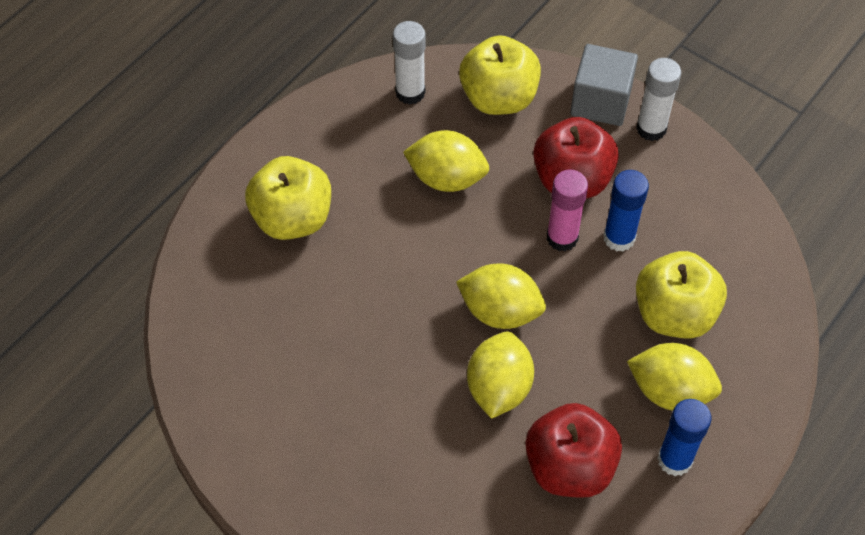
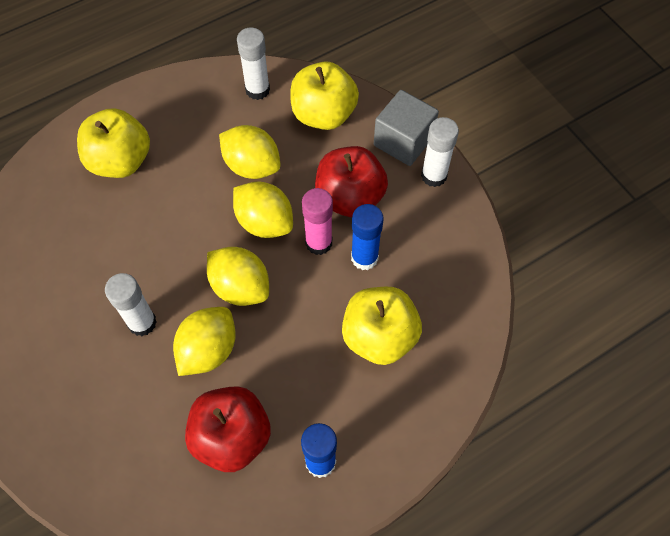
camera: 20 degrees right, 5 degrees up
yellow lemon [627,343,722,411] -> yellow lemon moved to [233,181,293,238]
none -> white glue stick [105,273,157,336]

